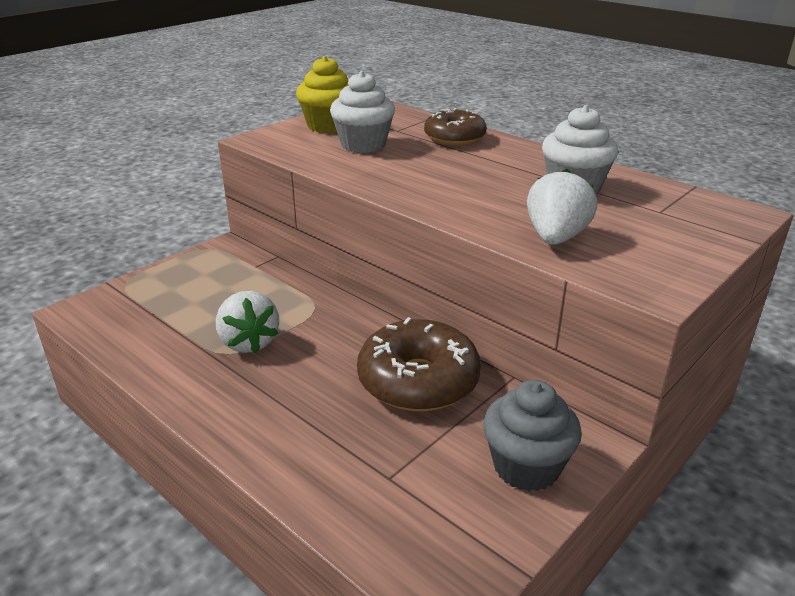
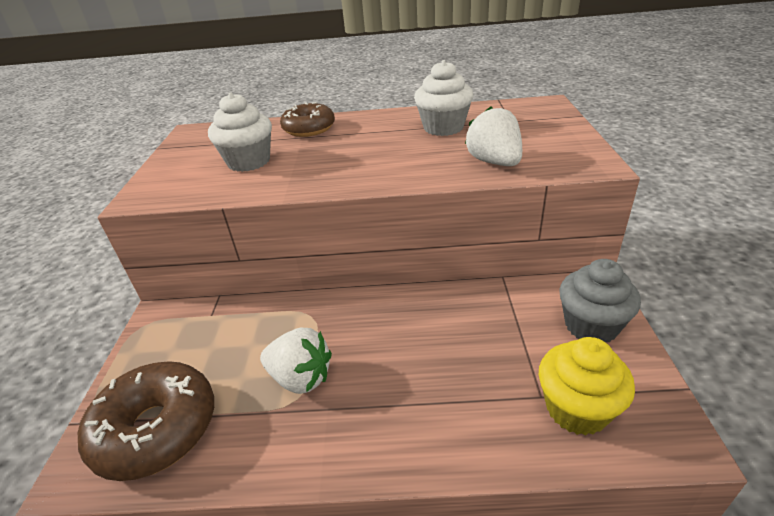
camera: 40 degrees left, 5 degrees up
yellow cupcake [296,56,349,133] -> yellow cupcake moved to [539,337,635,436]
brown donut [357,317,481,412] -> brown donut moved to [78,361,214,481]

